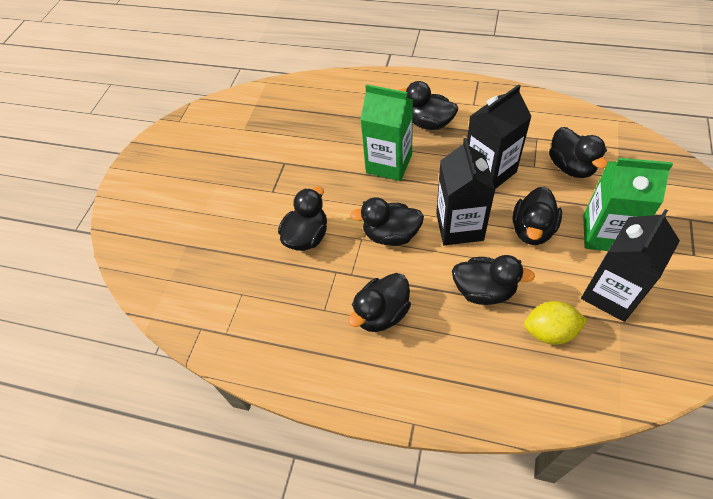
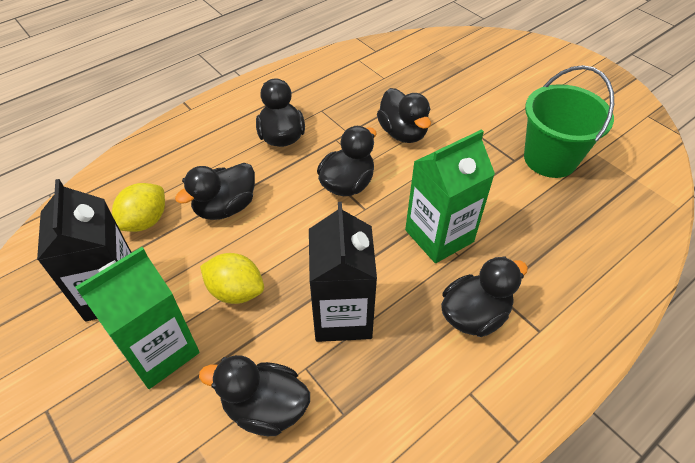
camera: 120 degrees right, 5 degrees down
black carton [436,138,495,245] -> none
black duck [513,187,562,245] -> yellow lemon [200,253,264,304]
none -> green bucket [524,65,614,178]

